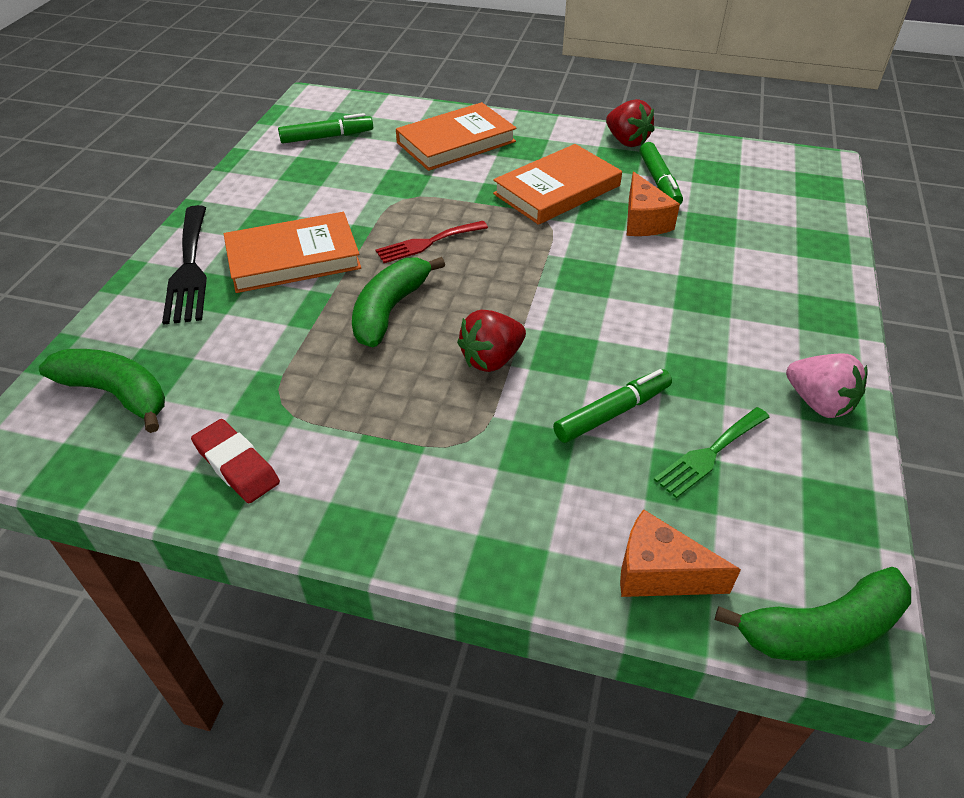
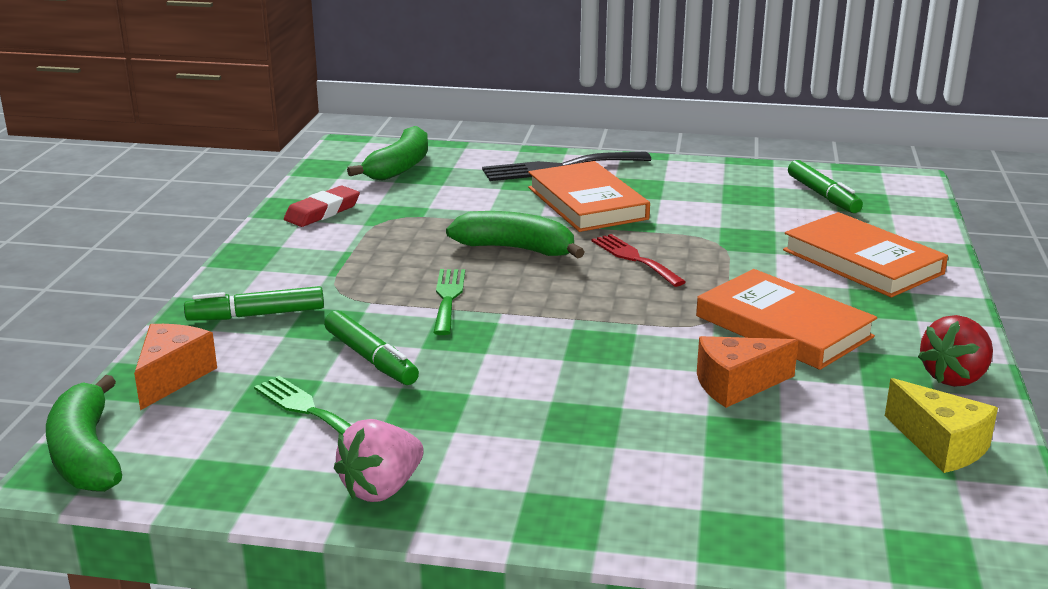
camera: 85 degrees right, 20 degrees down
red strawberry [457,310,526,372] -> green fork [433,269,465,335]
green marker [640,142,683,205] -> green marker moved to [184,286,324,321]
none -> yellow cheese [885,378,998,473]

